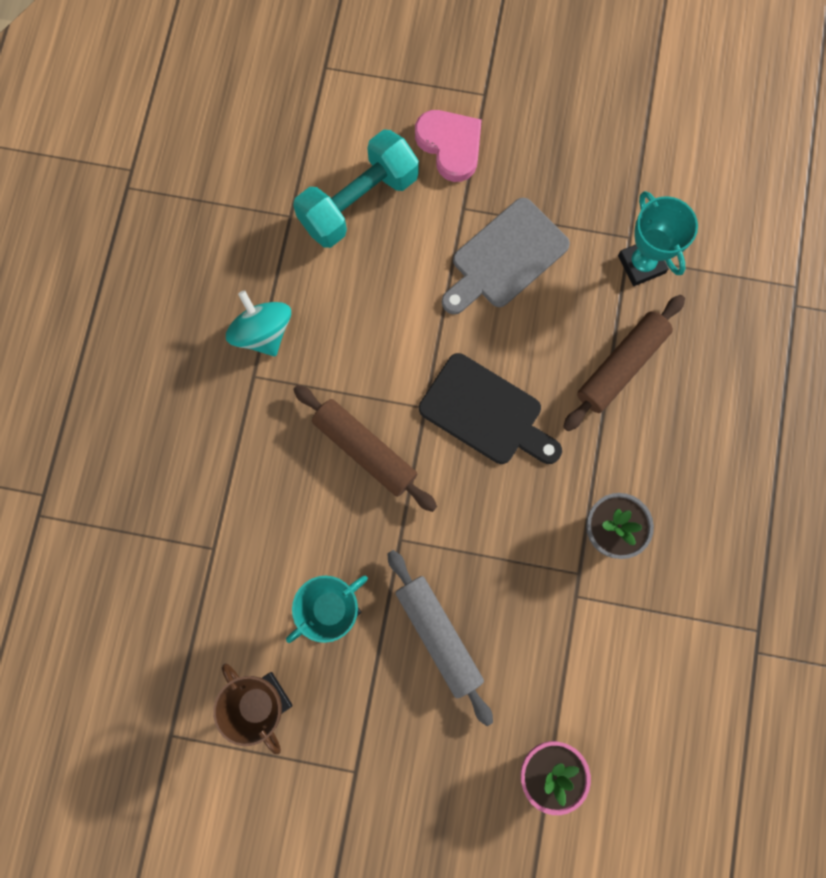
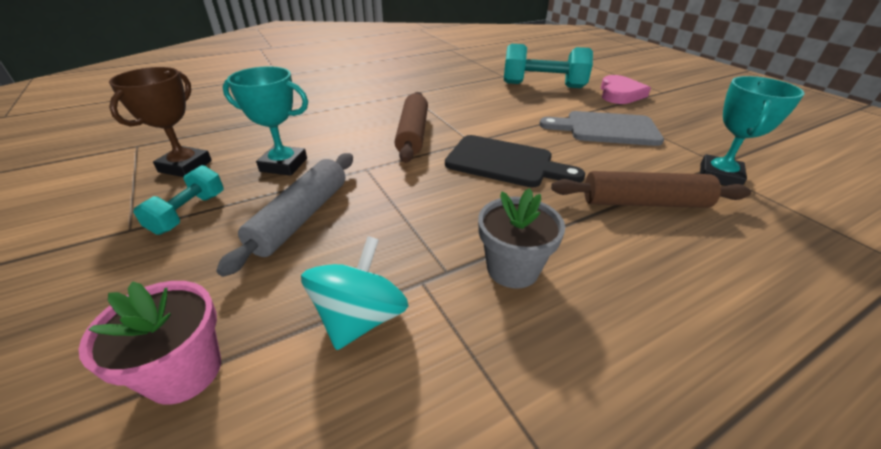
camera: 50 degrees right, 40 degrees down
turquoise spinning top [226,290,291,356] -> turquoise spinning top moved to [301,236,408,350]
black cutting board [419,353,562,464] -> black cutting board turned 60 degrees counterclockwise [445,135,585,187]
none -> turquoise dumbbell [133,165,223,235]

